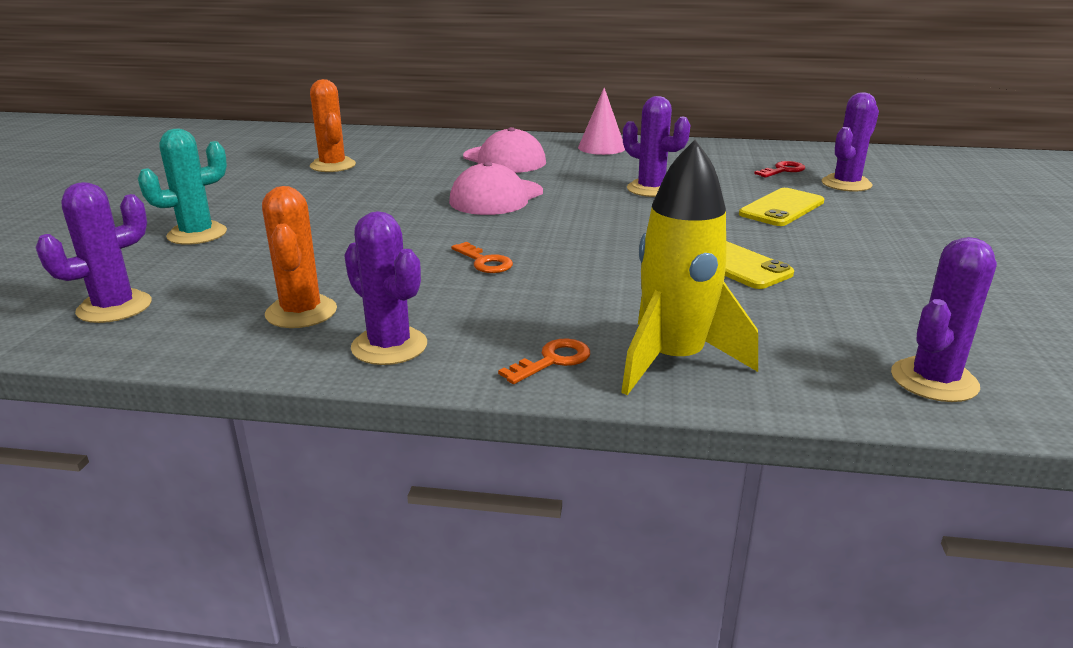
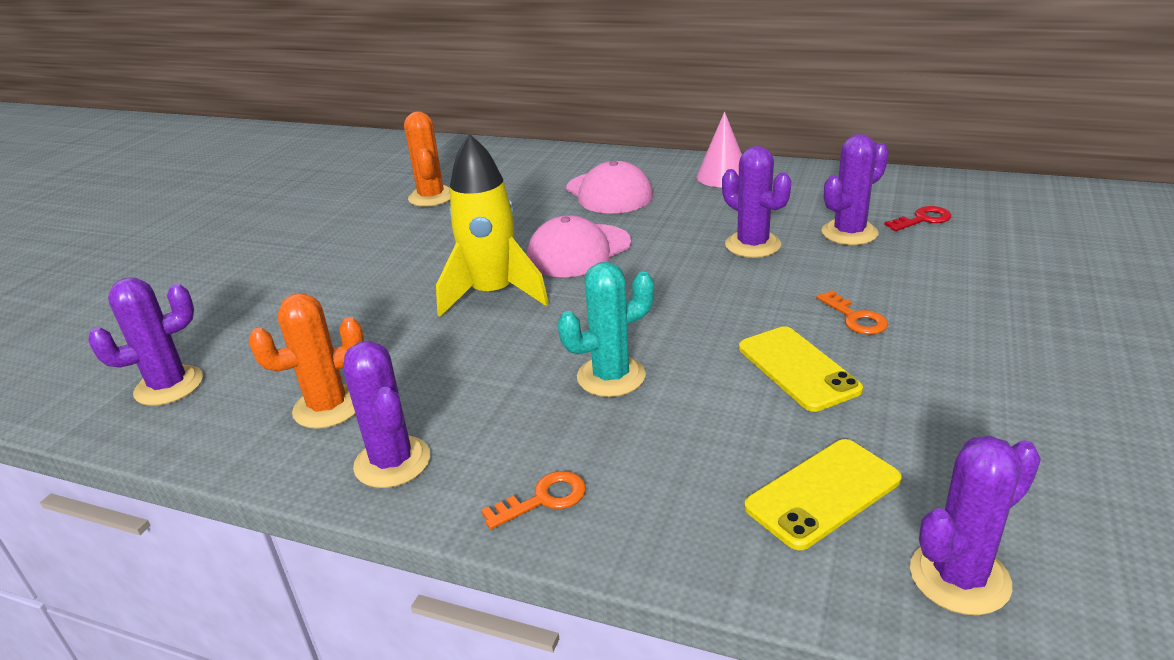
camera: 15 degrees right, 5 degrees up
turquoise cactus [138,128,227,245] -> turquoise cactus moved to [557,262,654,397]
orange cactus [262,186,337,328] -> orange cactus turned 60 degrees clockwise [248,293,364,429]
orange key [451,242,513,273] -> orange key moved to [816,290,888,335]
yellow rocket [621,140,758,395] -> yellow rocket moved to [436,134,549,317]
yellow phone [739,188,824,226] -> yellow phone moved to [744,439,902,550]
purple cactus [822,92,879,192] -> purple cactus moved to [821,134,889,245]

